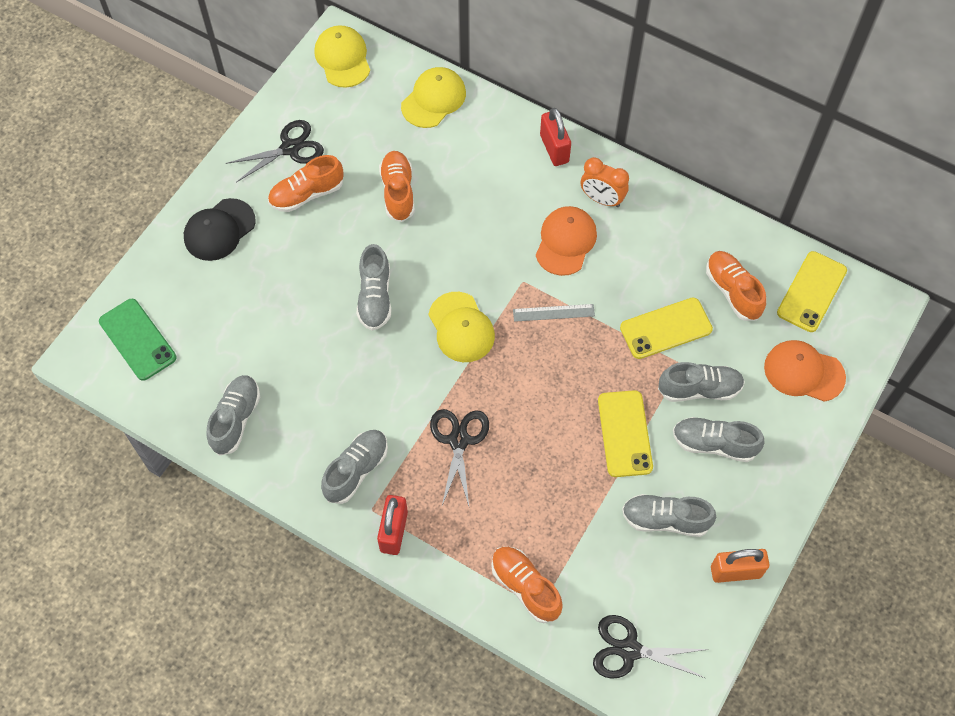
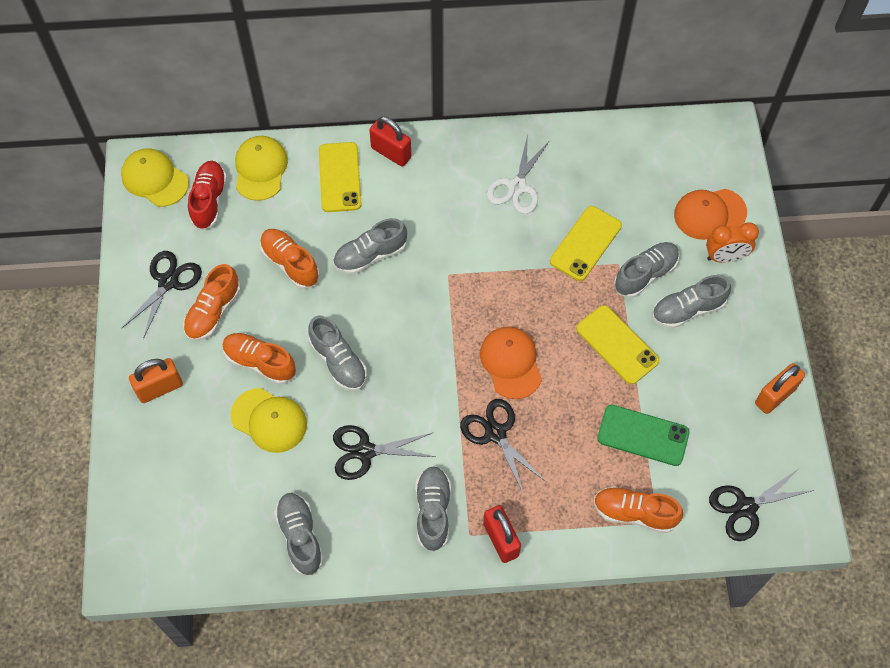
camera: 35 degrees left, 0 degrees up
green phone [99,299,177,381] -> green phone moved to [597,405,690,466]
black cap [184,198,256,261] -> orange padlock [129,358,183,403]
yellow cap [428,292,495,362] -> yellow cap moved to [231,388,307,453]
grey ruler [513,304,595,322] -> none
orange cap [536,206,597,276] -> orange cap moved to [480,327,542,399]
orange clock [581,157,629,207] -> orange clock moved to [706,222,759,263]
grey shoe [622,494,716,537] -> grey shoe moved to [333,218,407,274]
orange shoe [706,251,766,321] -> orange shoe moved to [223,333,296,384]
yellow phone [777,251,847,332] -> yellow phone moved to [319,142,362,212]
none -> red shoe [188,161,227,230]
none -> black scissors [333,425,435,480]
none -> white scissors [487,135,550,214]

